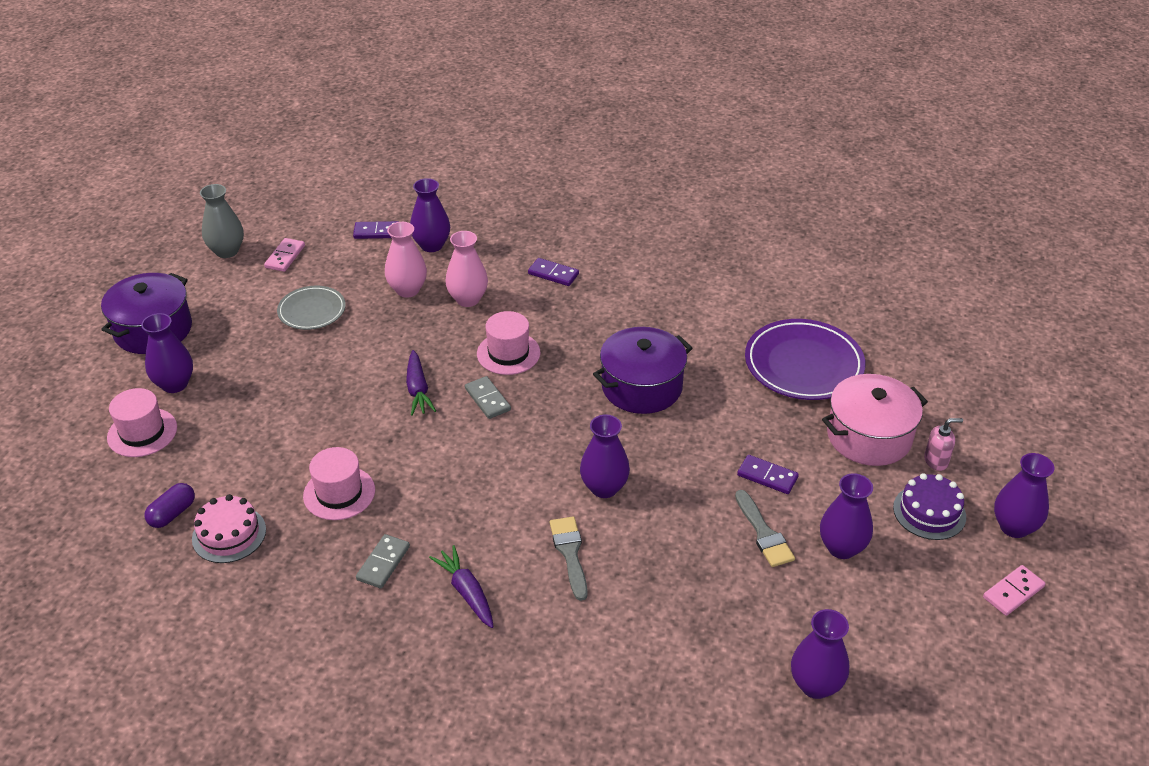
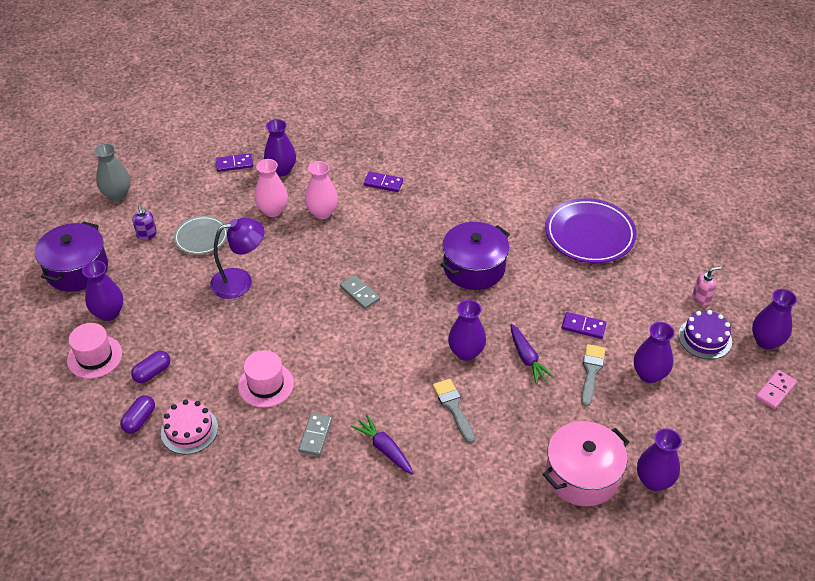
camera: 10 degrees left, 5 degrees up
pink domino [264,238,305,272] -> none
purple carrot [406,350,436,416] -> purple carrot moved to [510,324,554,384]
pink hat [477,311,540,375] -> none
grey brush [735,490,795,567] -> grey brush turned 135 degrees counterclockwise [581,344,605,406]
pink pot [822,374,928,466] -> pink pot moved to [543,421,629,506]
none -> purple capsule [131,351,170,383]
none -> purple soap dispenser [132,205,157,240]
none -> purple lamp [210,218,265,299]

